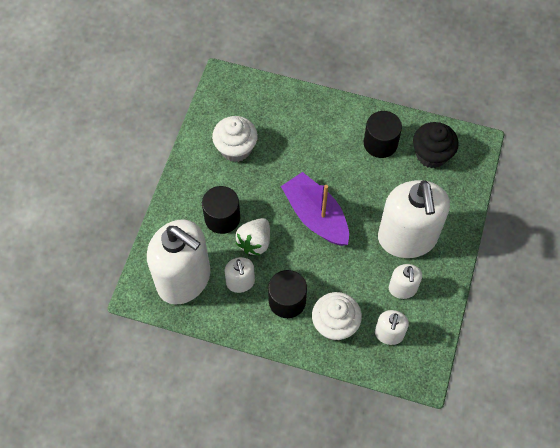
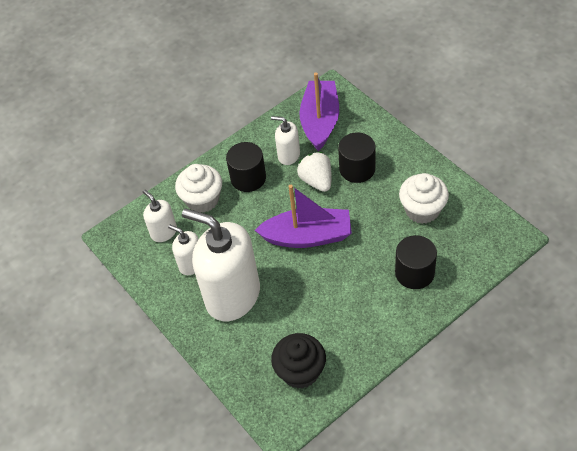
camera: 130 degrees right, 10 degrees down
white soap dispenser [147,219,210,305] -> purple boat [299,73,339,151]
black cylinder [364,111,402,158] -> black cylinder moved to [395,235,437,289]

